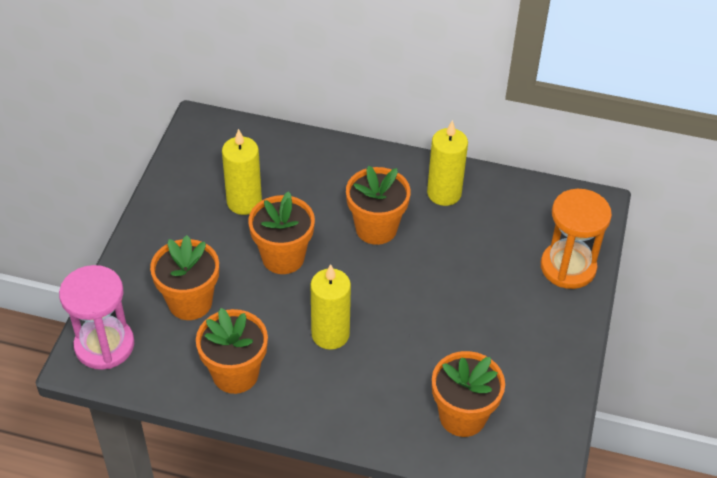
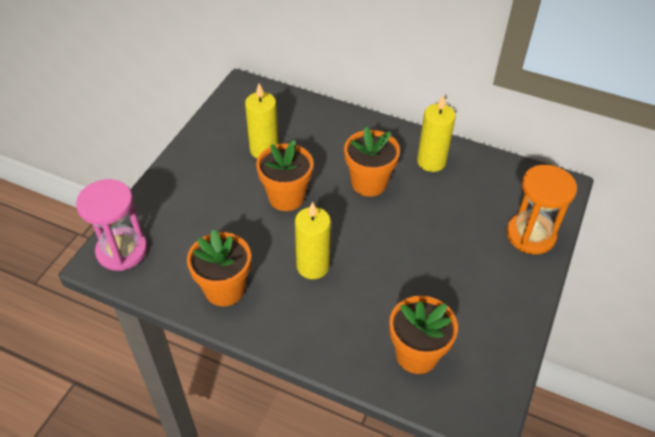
camera: 10 degrees right, 0 degrees up
orange flower pot [150,235,219,320] -> none

